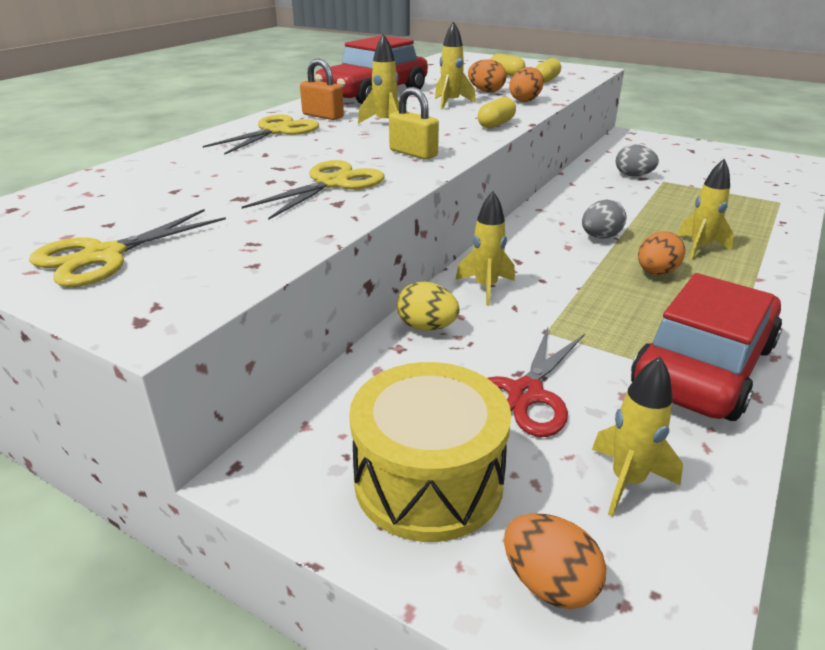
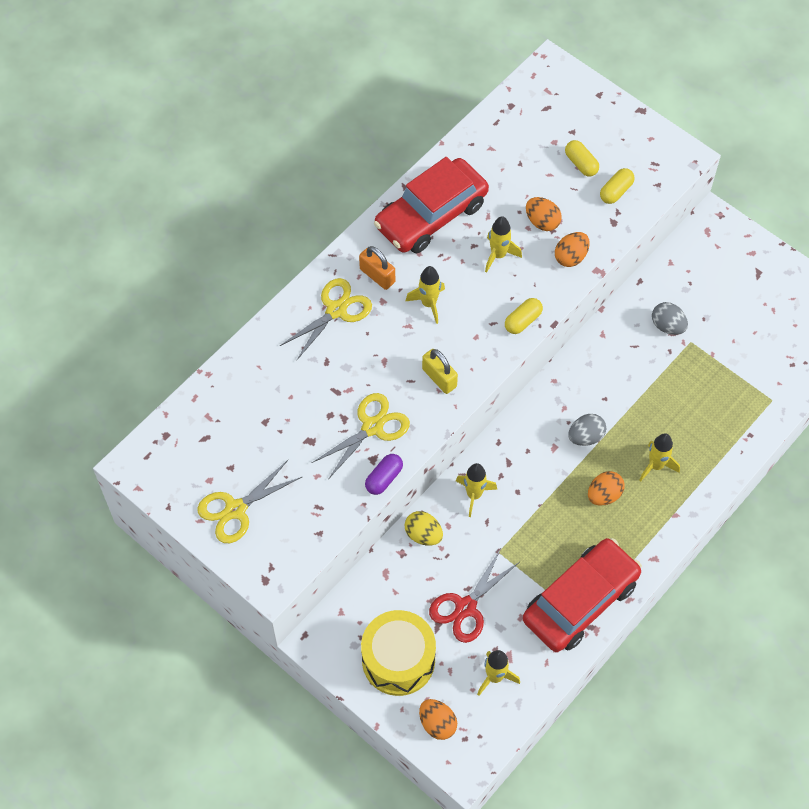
camera: 10 degrees right, 30 degrees up
none -> purple capsule [365,454,403,495]

